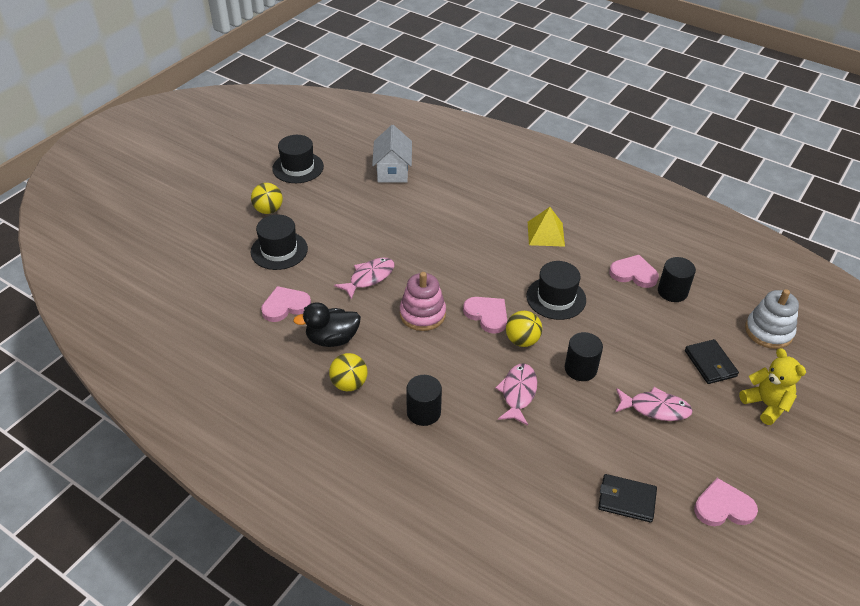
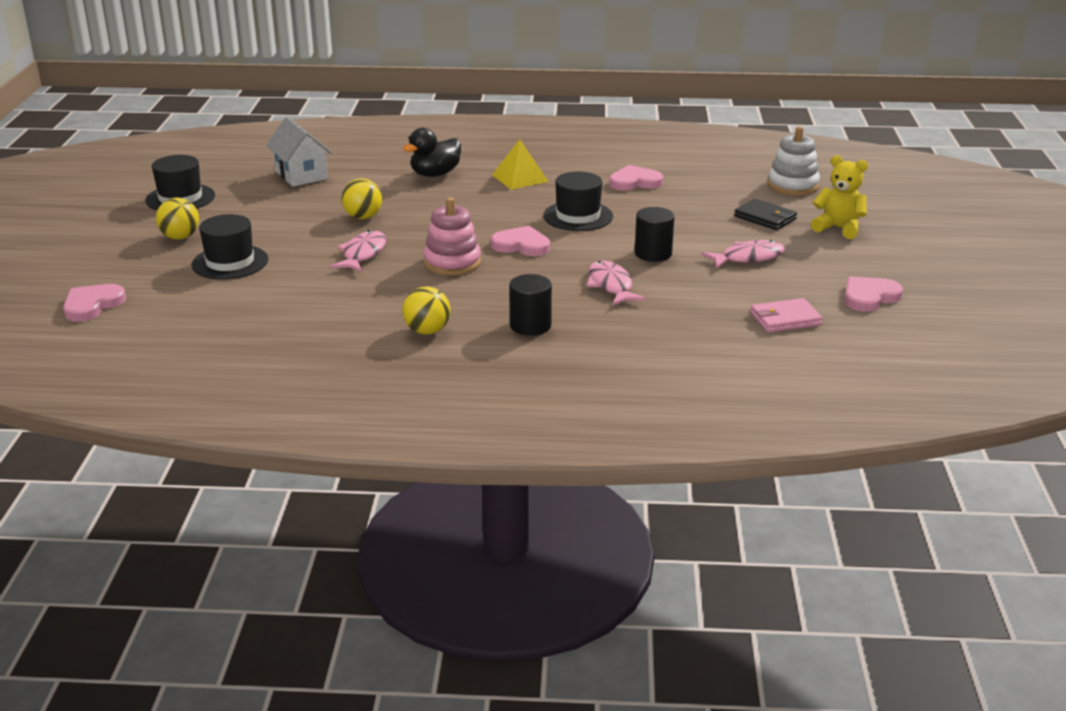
camera: 30 degrees left, 15 degrees down
pink heart [261,286,311,322] -> pink heart moved to [63,284,126,321]
black duck [293,302,361,347] -> black duck moved to [403,128,461,177]
yellow ball [506,311,542,347] -> yellow ball moved to [342,178,382,219]
black wallet [598,474,657,523] -> pink wallet [750,298,823,332]
black cylinder [658,257,696,302] -> none

